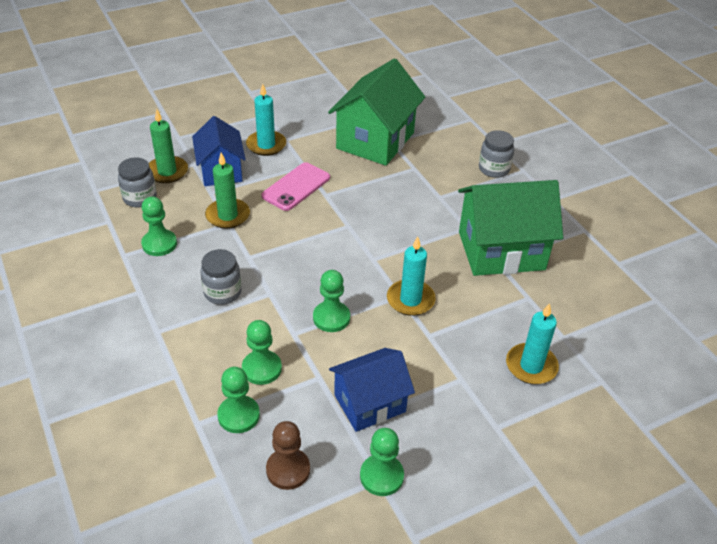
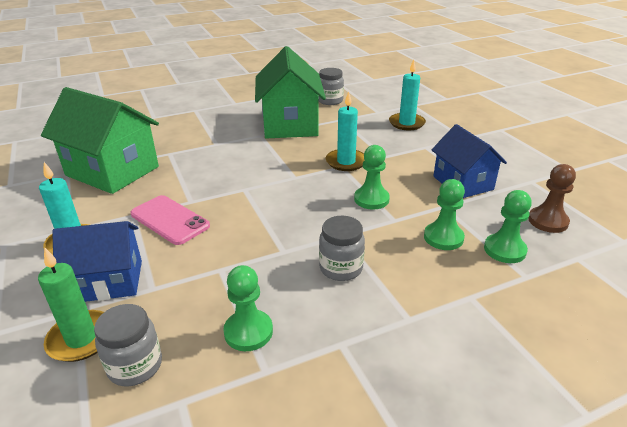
camera: 85 degrees left, 10 degrees down
green candle [205,153,250,229] -> none
green pawn [360,428,404,496] -> none
grey jar [479,130,514,178] -> grey jar moved to [318,68,344,105]

